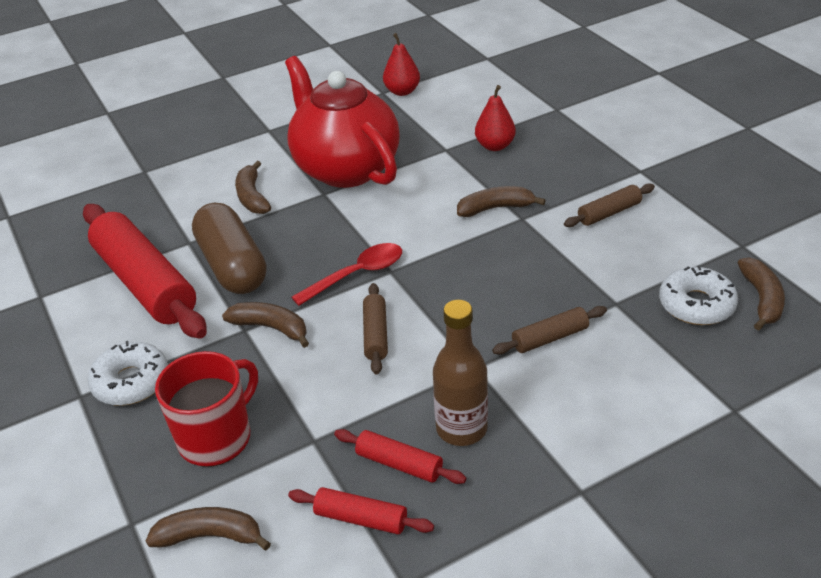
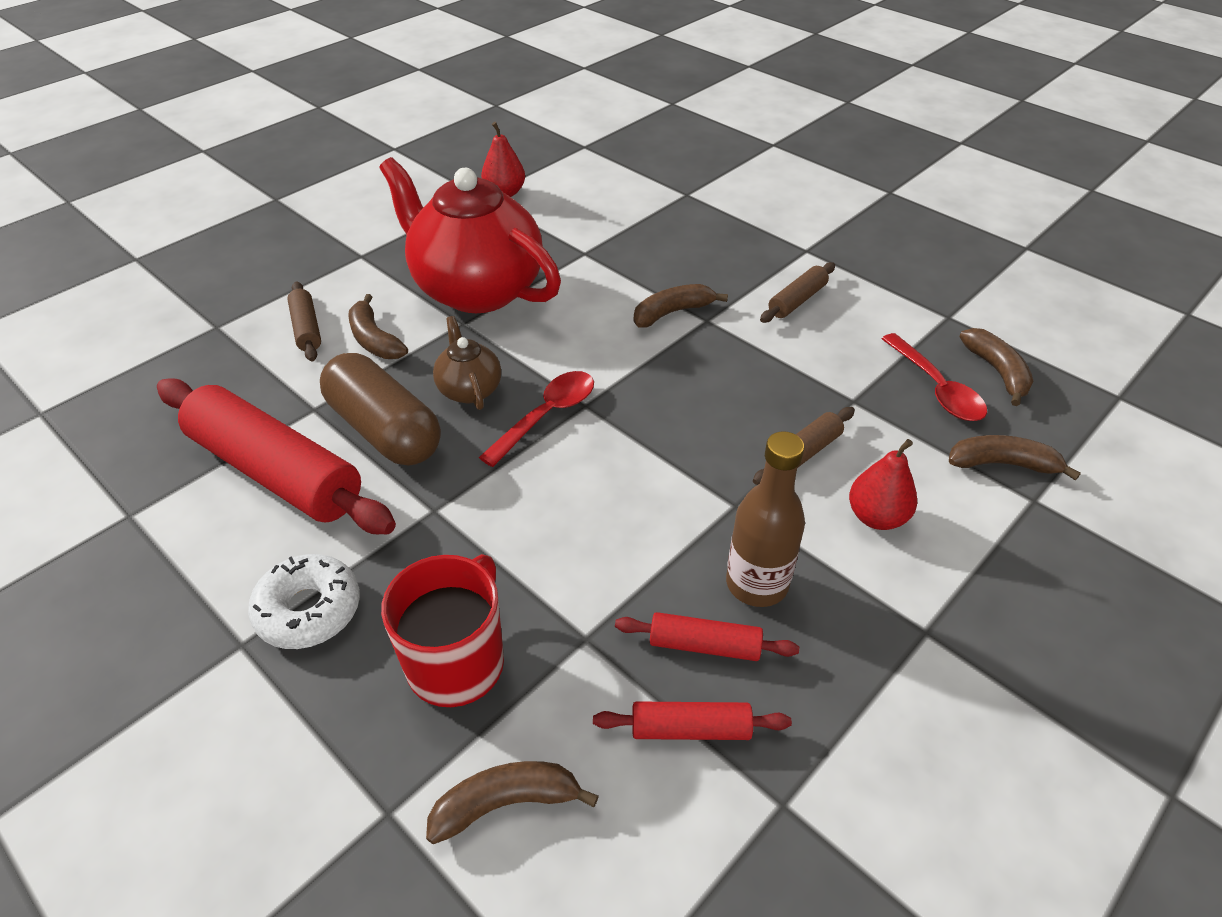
camera: 20 degrees left, 5 degrees up
brown banana [222,302,309,348] -> brown banana moved to [949,435,1081,481]
brown rolling pin [363,283,388,375] -> brown rolling pin moved to [287,281,321,361]
red pear [475,85,516,151] -> red pear moved to [849,439,917,530]
white donut [659,265,738,325] -> red spoon [881,333,987,421]
none -> brown teapot [433,316,501,410]

